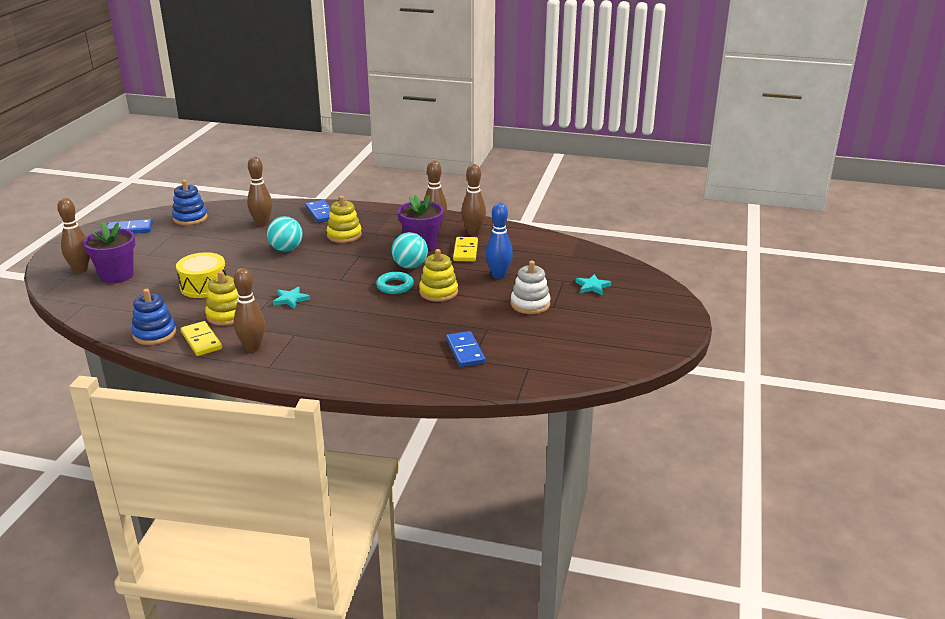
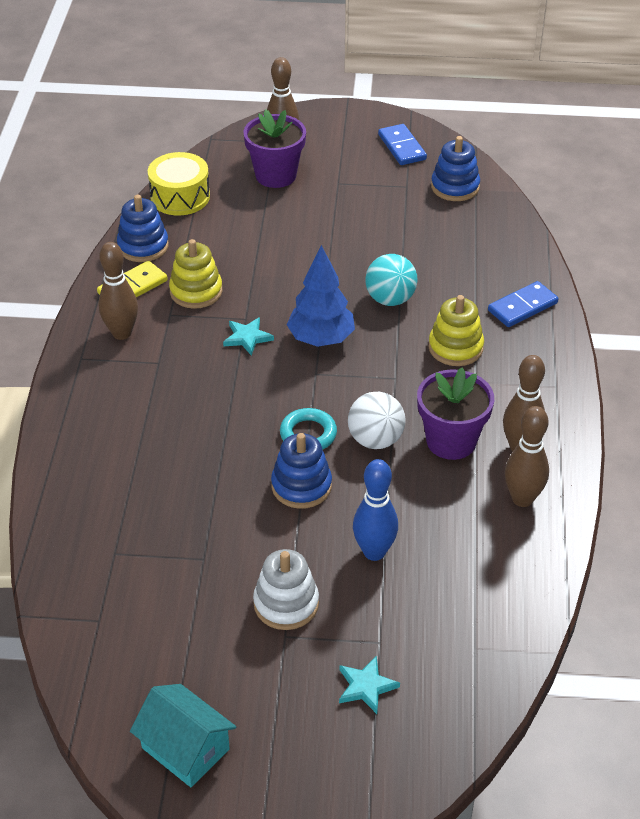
camera: 80 degrees right, 15 degrees up
yellow drum [176,252,227,298] -> yellow drum moved to [148,152,210,215]
brown bowling pin [247,157,272,226] -> none
turquoise ball [392,232,428,269] -> white ball [348,392,406,449]
yellow stacking toy [419,249,458,302] -> blue stacking toy [271,433,332,509]
blue domino [446,331,485,367] -> none
yellow domino [453,237,478,262] -> none
none -> turquoise house [130,684,236,787]
none -> blue tree [287,245,355,347]

